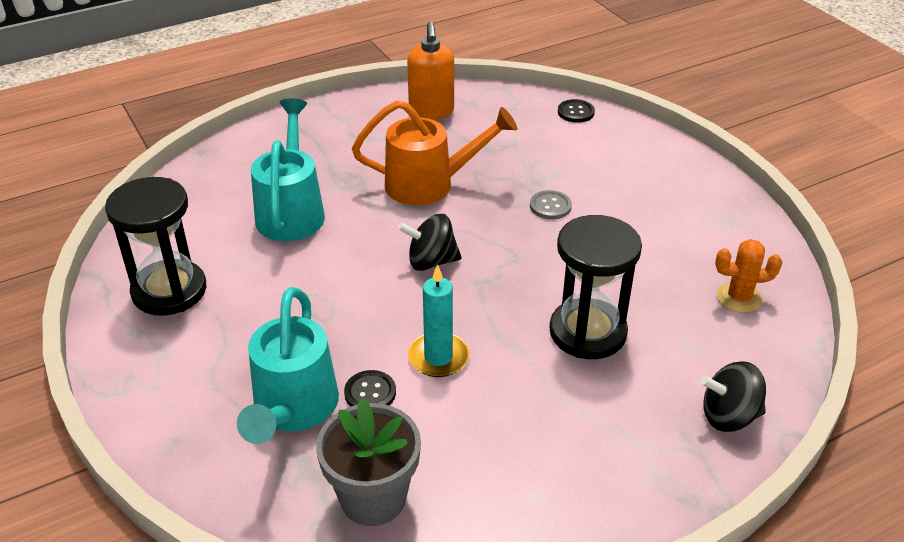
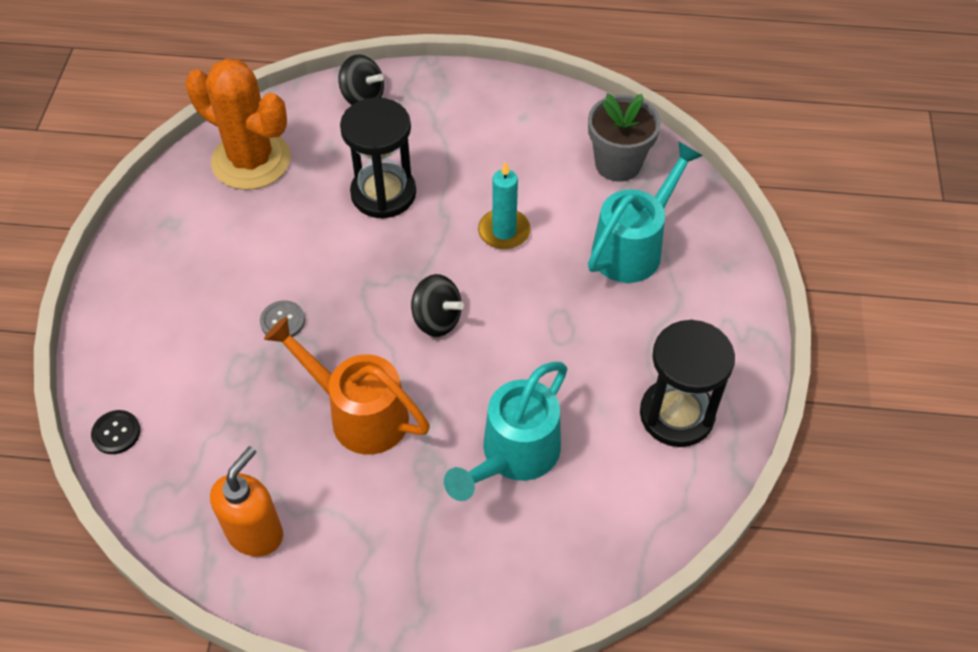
camera: 145 degrees left, 15 degrees up
black button [344,370,396,407] -> none
orange cactus [715,239,782,313] -> orange cactus [185,58,291,190], size x2.05

